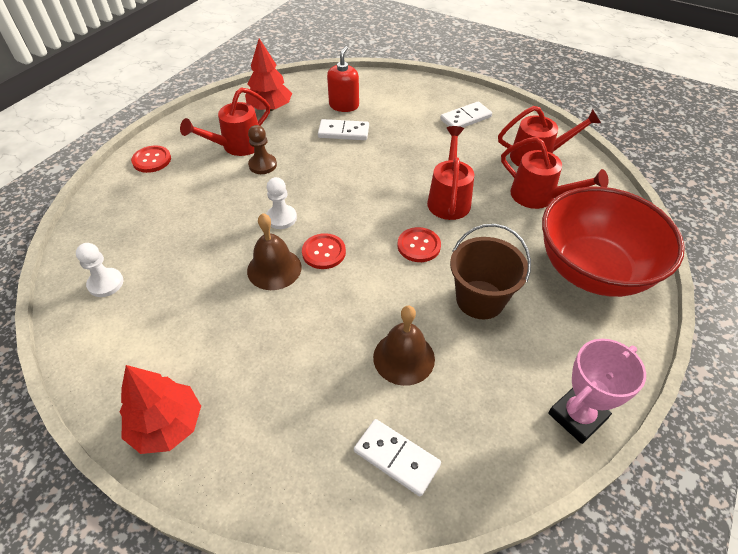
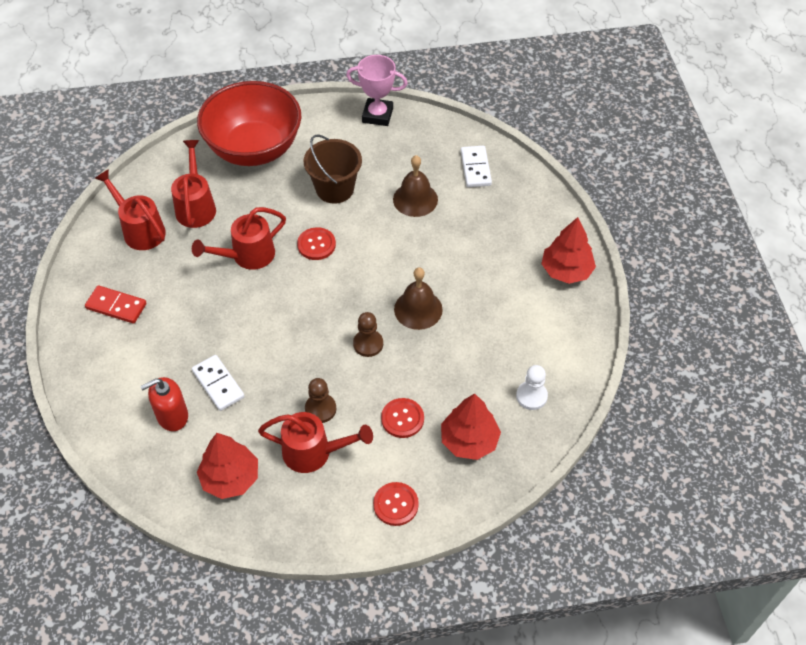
camera: 130 degrees left, 5 degrees up
white pawn [266,177,297,229] -> brown pawn [353,312,383,357]
red button [302,233,346,269] -> red button moved to [381,398,424,438]
white domino [440,101,492,127] -> red domino [85,285,147,324]
none -> red tree [441,393,501,460]

